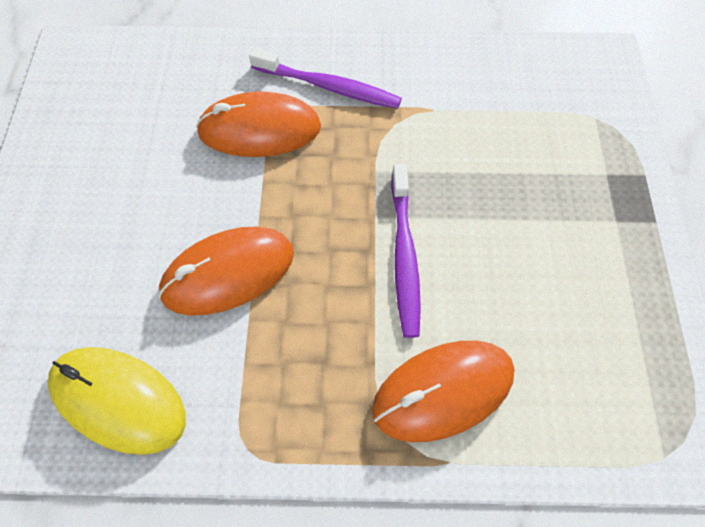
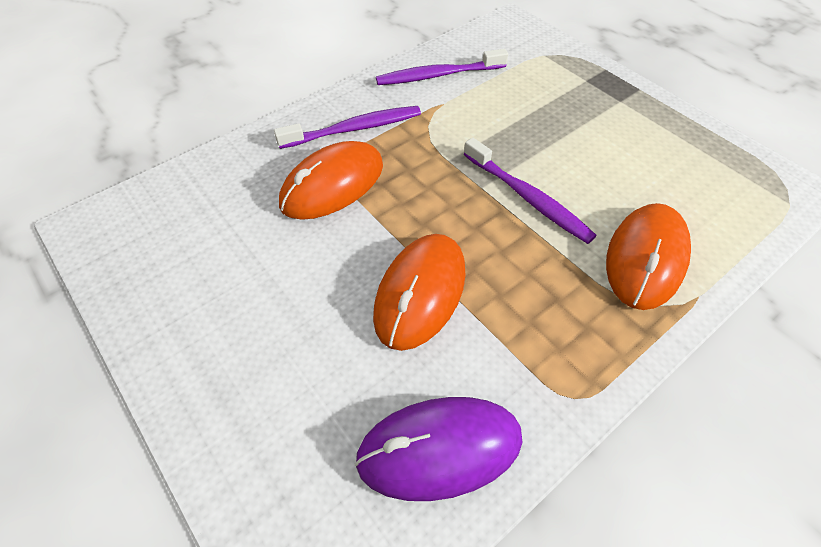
camera: 40 degrees left, 10 degrees down
yellow mouse [48,347,186,455] -> purple mouse [355,397,523,501]
none -> purple toothbrush [376,49,508,85]

